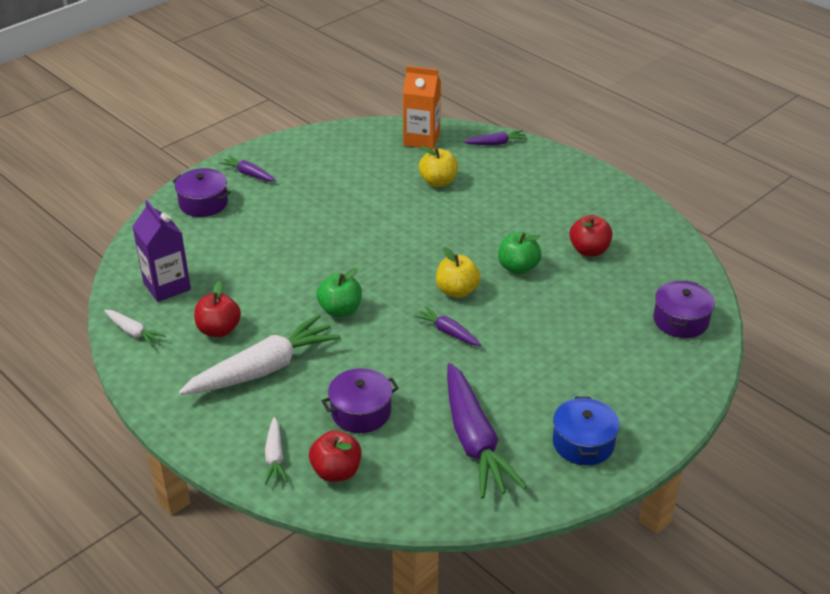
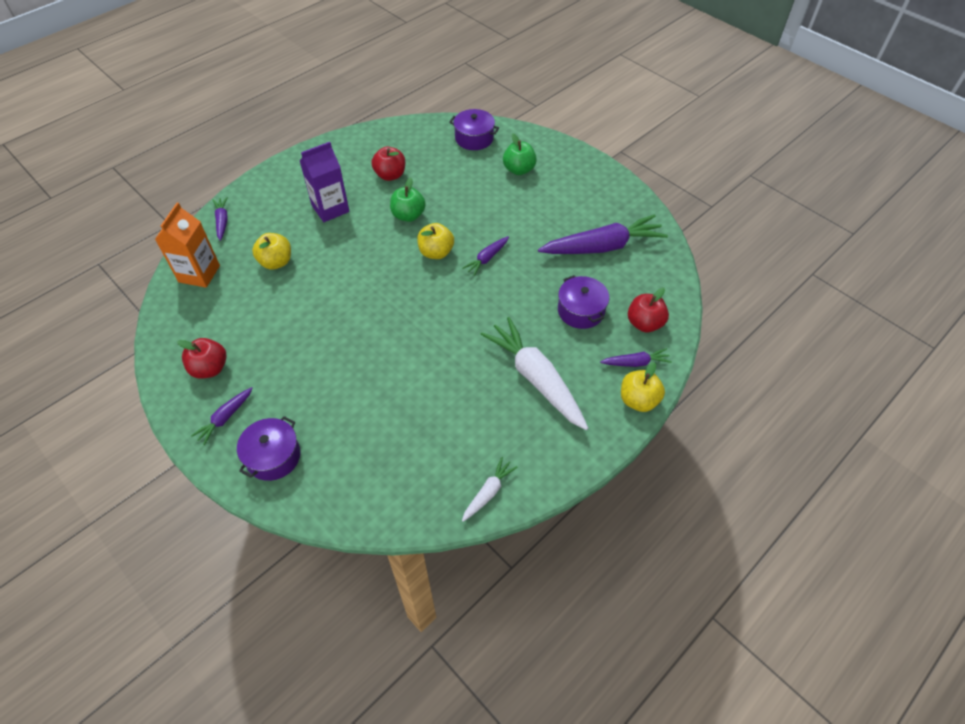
camera: 90 degrees left, 15 degrees up
purple carton [132,200,191,302] -> purple carton moved to [300,142,349,222]
red apple [194,281,241,337] -> red apple moved to [177,338,227,378]
white carrot [265,417,288,484] -> purple carrot [600,348,672,367]
green apple [317,268,362,317] -> green apple moved to [503,133,537,175]
blue pot [553,397,620,465] -> none
none -> yellow apple [621,362,665,412]

